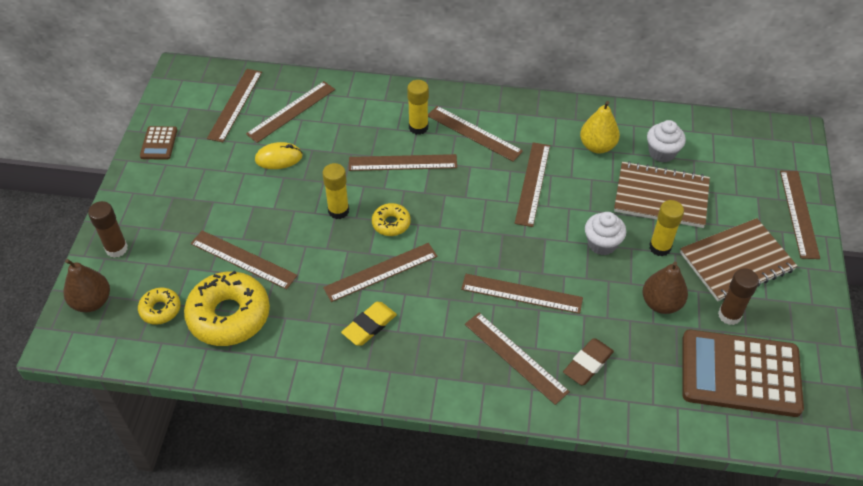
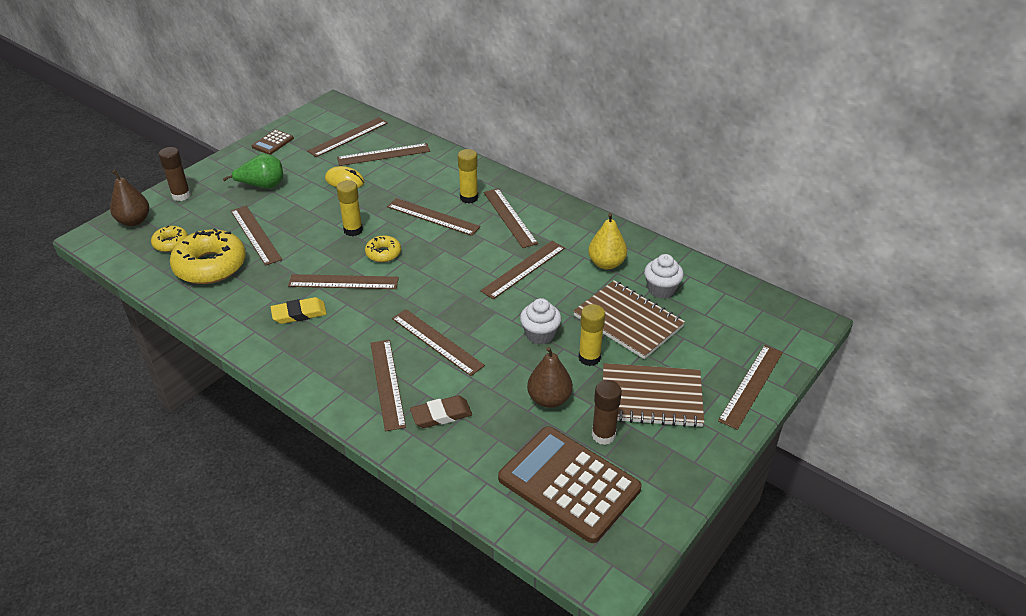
camera: 30 degrees right, 10 degrees down
none -> green pear [223,153,283,189]

